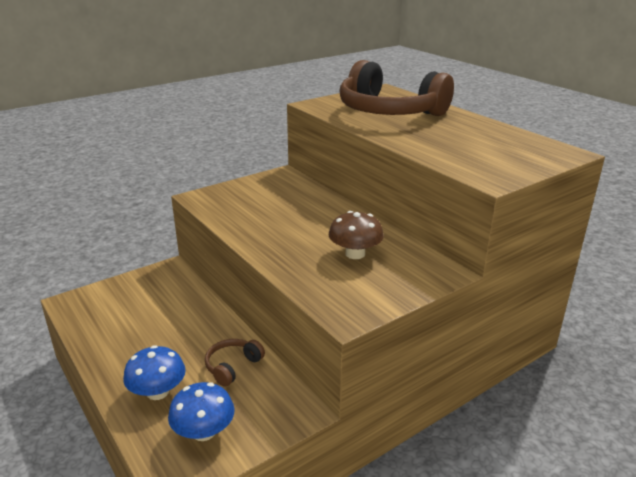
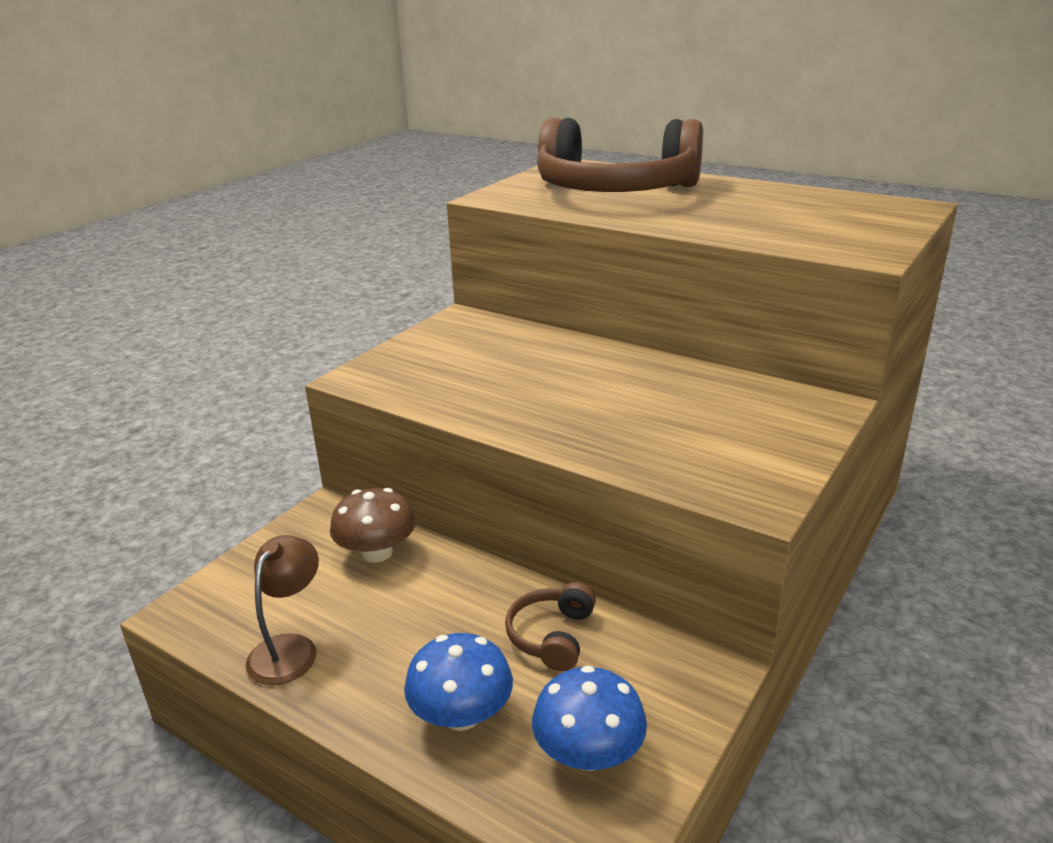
camera: 20 degrees left, 0 degrees up
brown mushroom [329,211,384,259] -> brown mushroom moved to [330,488,416,563]
none -> brown lamp [246,535,319,685]

